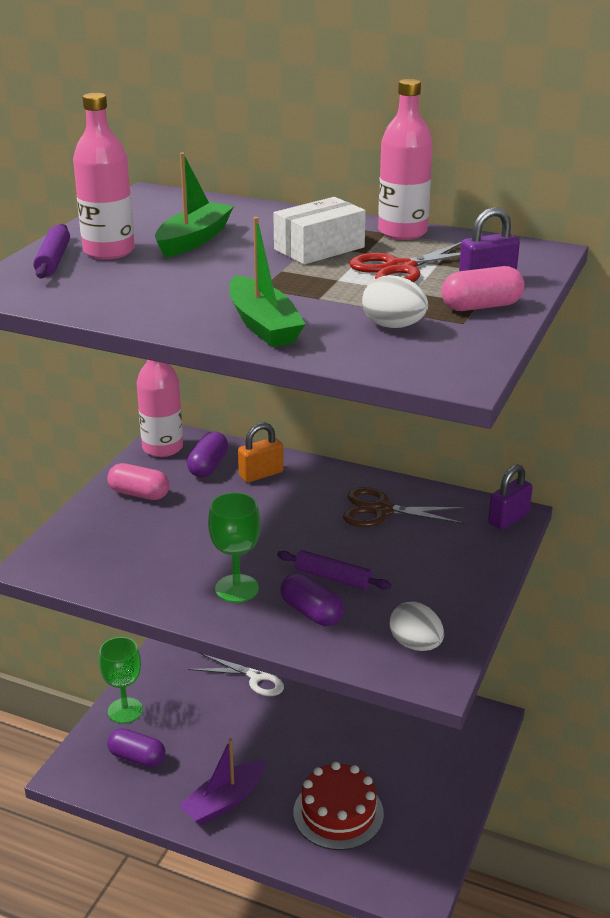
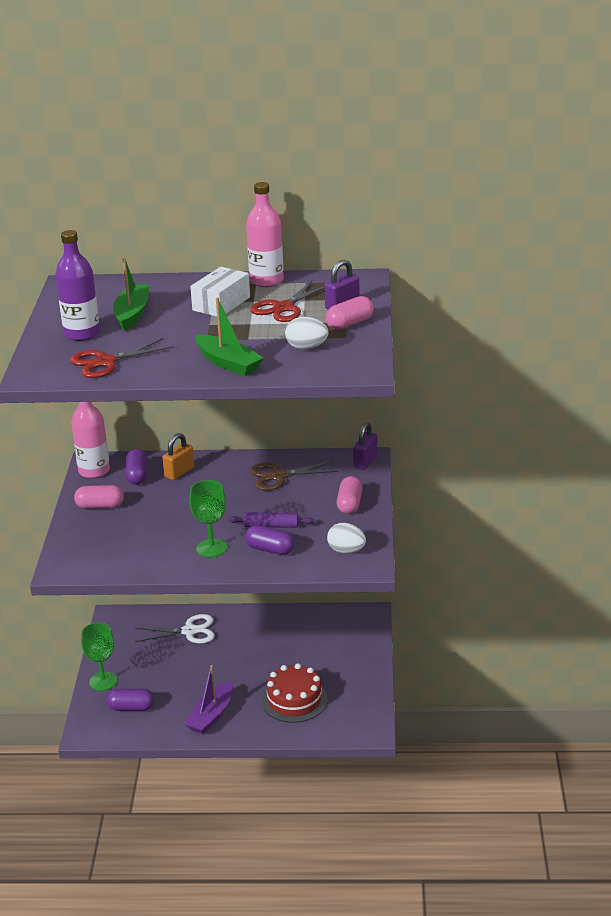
camera: 20 degrees left, 0 degrees up
purple rolling pin [33,224,70,279] -> none
pink bottle [73,93,135,260] -> purple bottle [55,230,100,341]
none -> red scissors [70,338,174,378]
none -> pink capsule [337,476,363,514]

